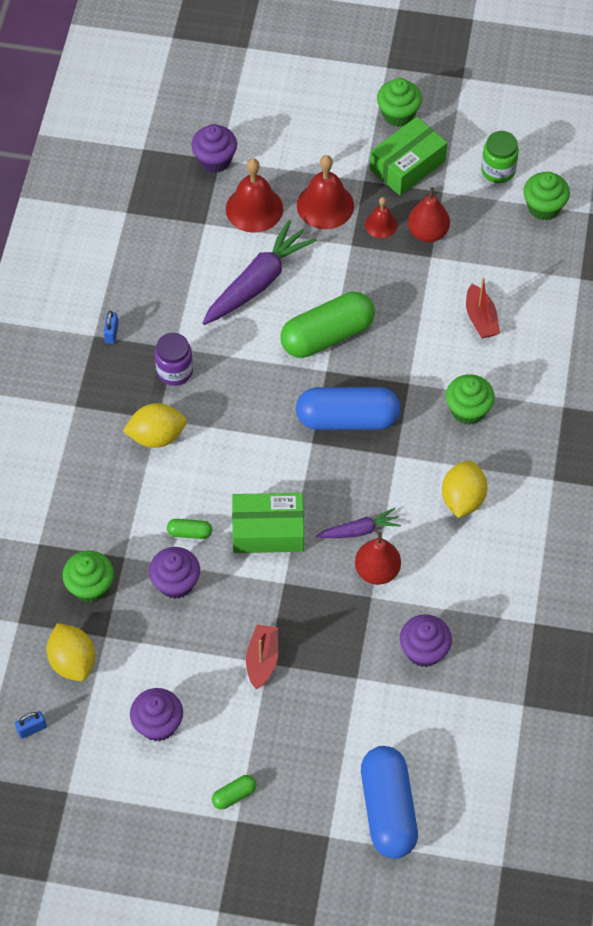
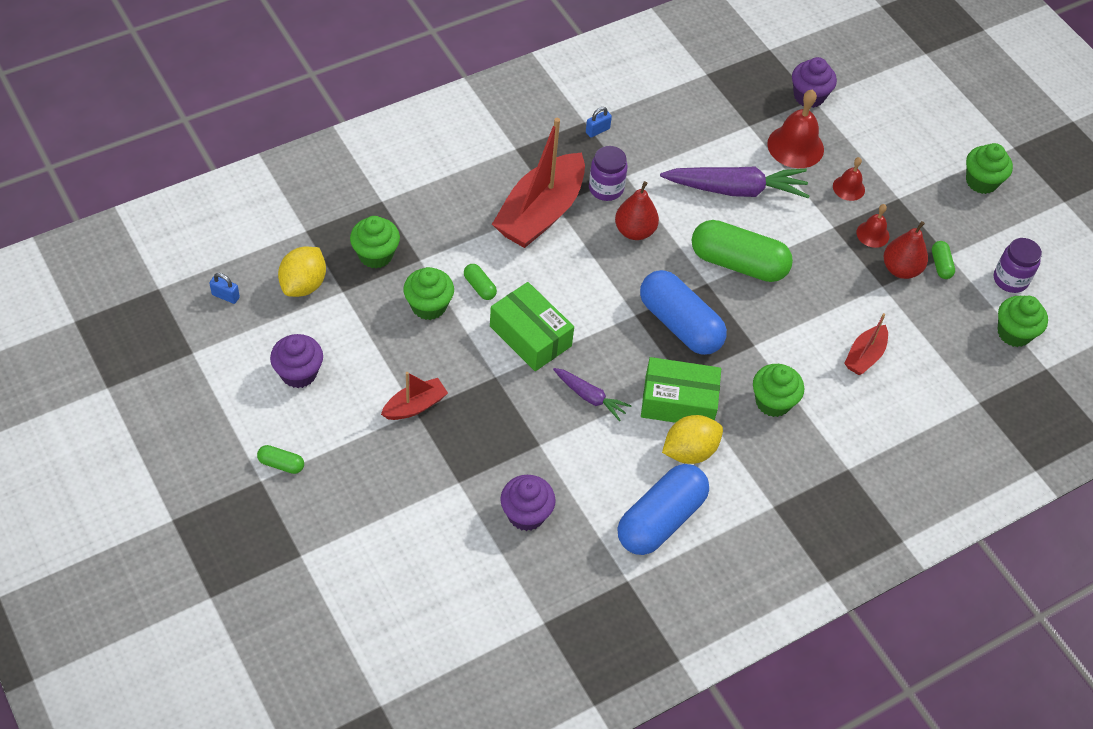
camera: 45 degrees right, 5 degrees down
yellow lemon [123,403,187,448] -> red boat [492,118,585,248]
purple cupcake [149,547,200,599] -> green cupcake [403,267,454,320]
red bell [297,155,354,229] -> red bell [833,157,865,201], size x0.56
red pear [355,532,401,585] -> red pear moved to [615,181,659,240]
blue capsule [361,746,418,859] -> blue capsule moved to [618,464,709,555]
green box [370,117,447,196] -> green box moved to [641,357,721,423]
green jar [481,131,519,183] -> purple jar [994,238,1042,293]
none -> green capsule [932,241,955,279]

